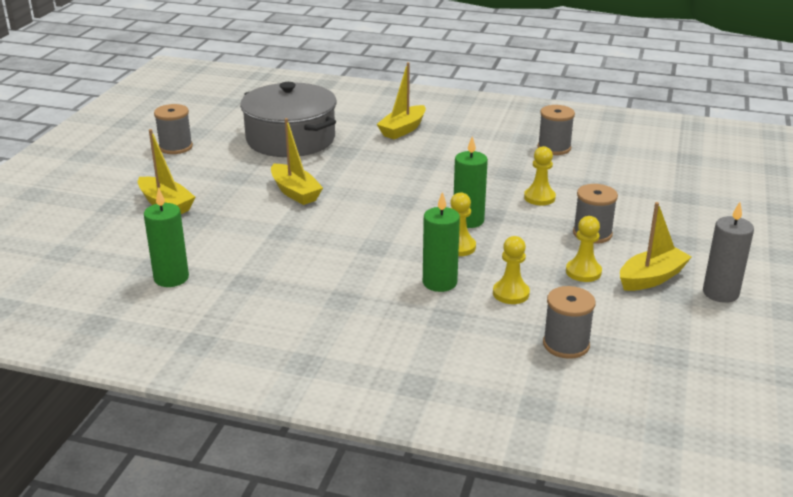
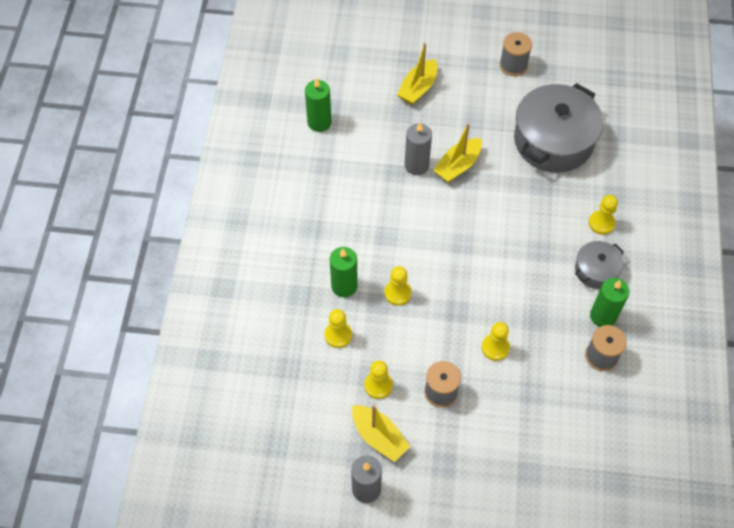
camera: 80 degrees right, 30 degrees up
yellow boat [376,62,426,139] -> yellow pawn [589,195,618,235]
green candle [454,136,488,228] -> green candle moved to [590,278,629,327]
grey spool [543,286,595,359] -> none
none -> grey candle [405,123,432,175]
none -> grey pot [575,241,624,289]

